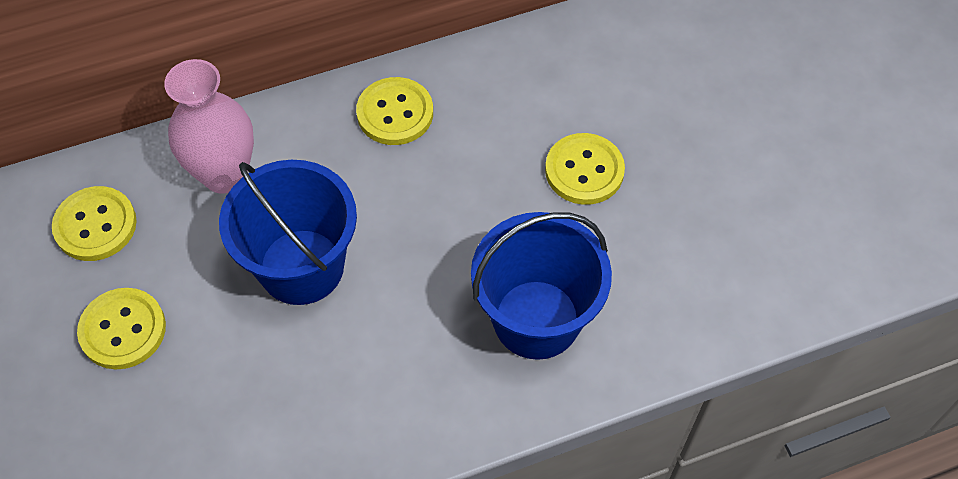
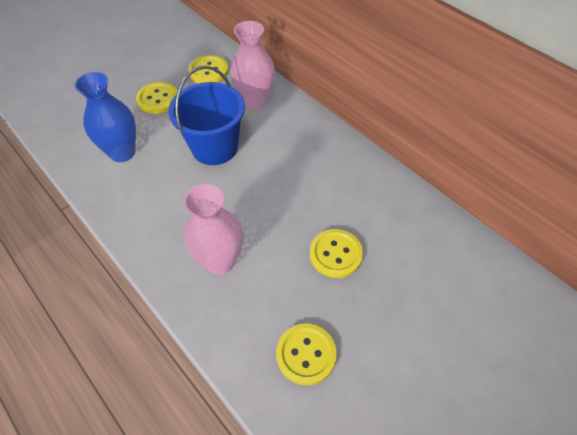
camera: 70 degrees right, 5 degrees down
yellow button [356,77,433,145] -> yellow button moved to [276,323,337,385]
blue bucket [471,212,612,360] -> pink vase [184,184,243,275]
none -> blue vase [74,72,136,162]

